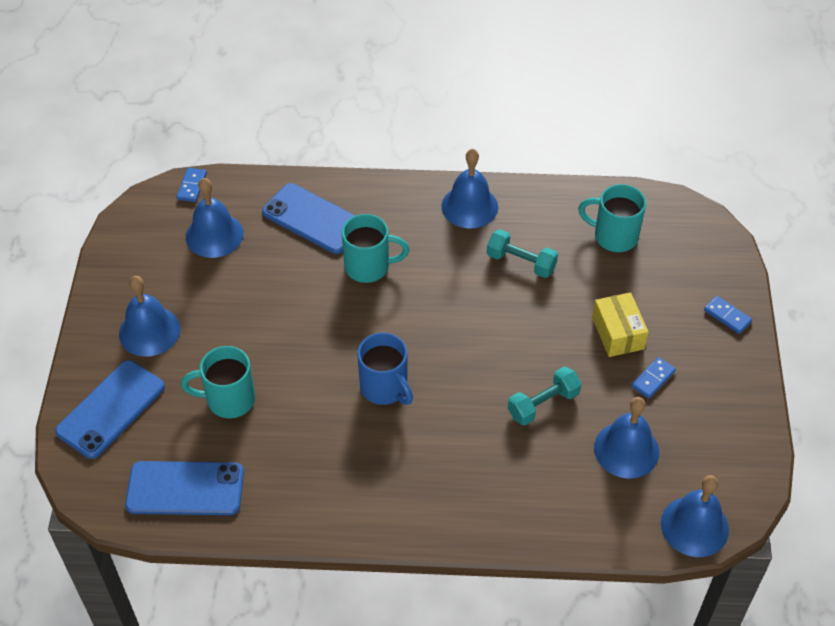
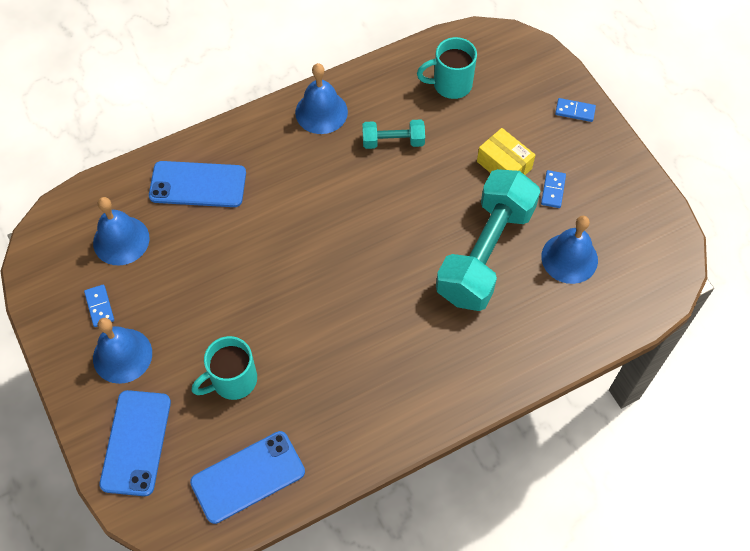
camera: 30 degrees left, 10 degrees up
blue domino [177,168,207,202] -> blue domino moved to [84,285,114,327]
turquoise mug [342,214,410,283] -> none
blue mug [357,333,413,405] -> none
turquoise dumbbell [508,367,582,425] -> turquoise dumbbell [436,169,541,311], size x2.15
blue bell [661,475,729,557] -> none

